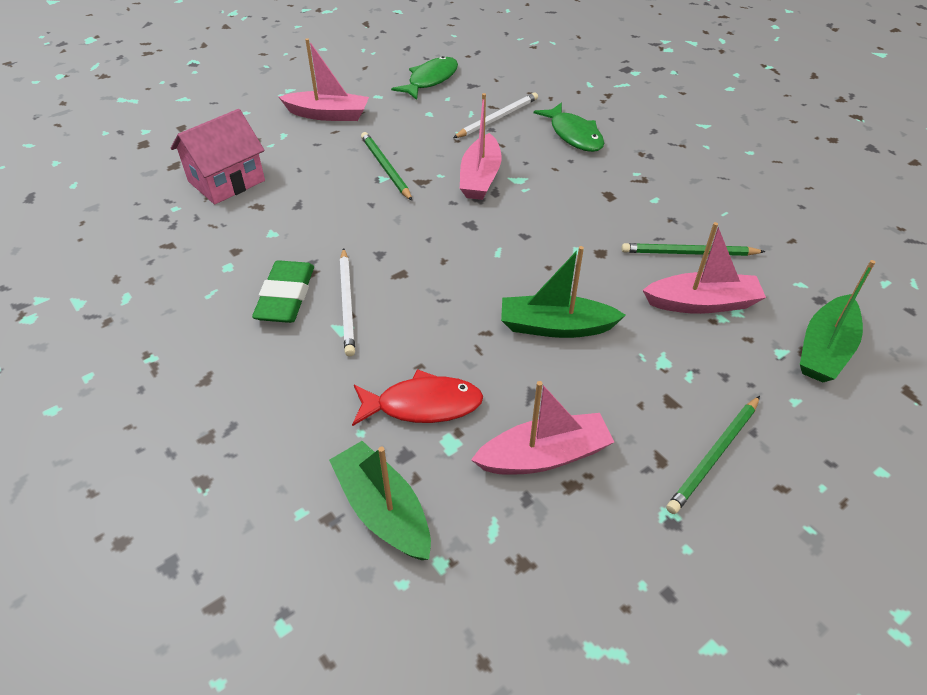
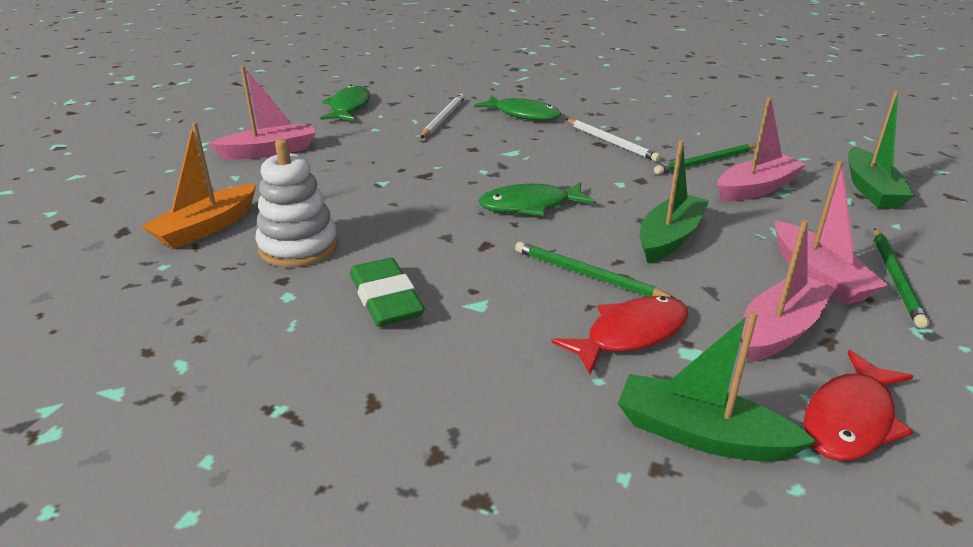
camera: 30 degrees left, 15 degrees down
pink house [171,109,265,204] -> orange boat [141,122,256,249]
white pencil [340,248,355,356] -> white pencil moved to [566,119,661,162]
green pencil [361,132,412,201] -> green pencil moved to [515,242,674,298]
pink boat [460,93,502,200] -> pink boat moved to [775,161,888,305]
green boat [501,246,626,338] -> green boat turned 150 degrees clockwise [640,140,710,263]
none -> white stacking toy [256,139,338,267]
none -> green fish [478,182,595,216]
none -> red fish [804,350,914,461]

